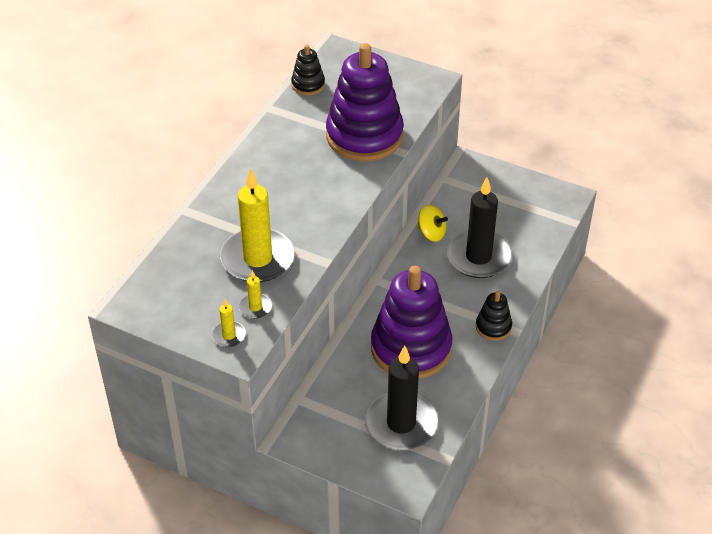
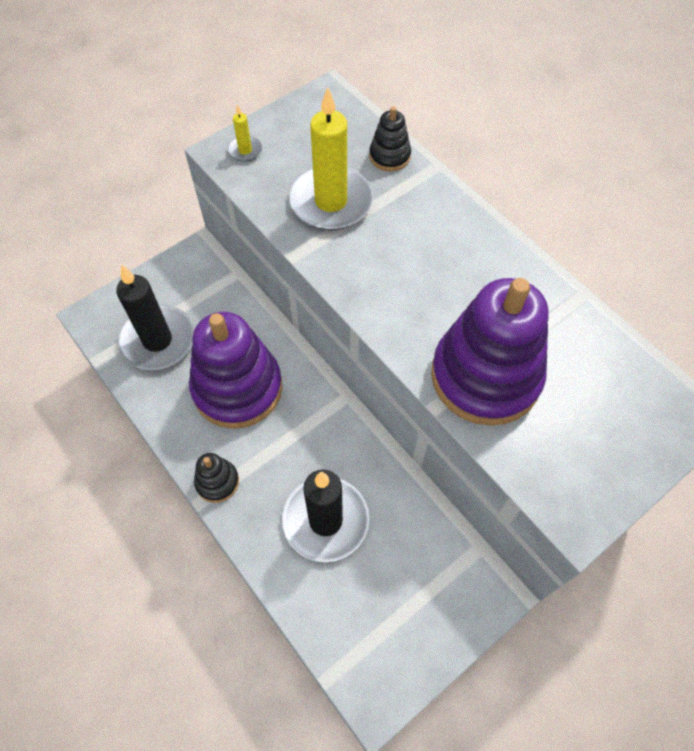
camera: 115 degrees right, 15 degrees up
yellow candle [239,270,272,319] -> none
black stacking toy [291,45,325,95] -> black stacking toy moved to [369,106,411,171]
yellow spinning top [417,205,448,242] -> none

